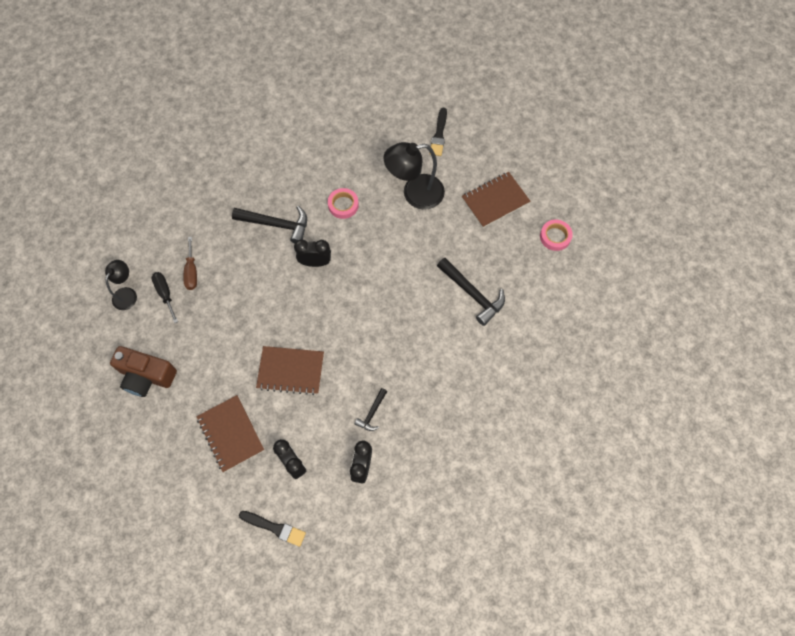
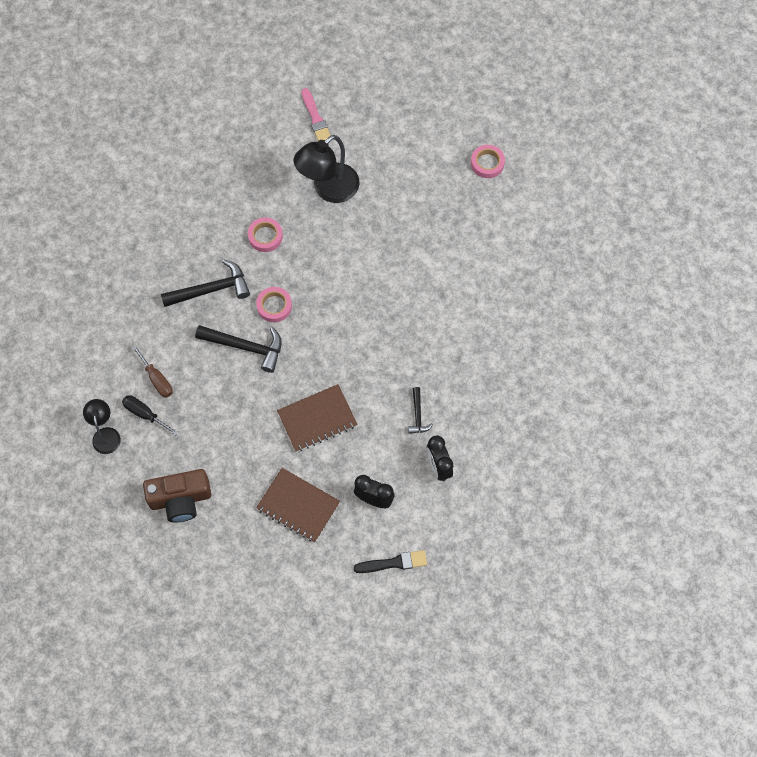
camera: 30 degrees left, 0 degrees up
black clock [294,239,331,267] -> pink tape [256,287,292,322]
black brush [430,108,447,156] -> pink brush [302,88,331,141]
black hammer [437,258,505,326] -> black hammer moved to [195,325,282,373]
brown notebook [462,172,531,228] -> none

